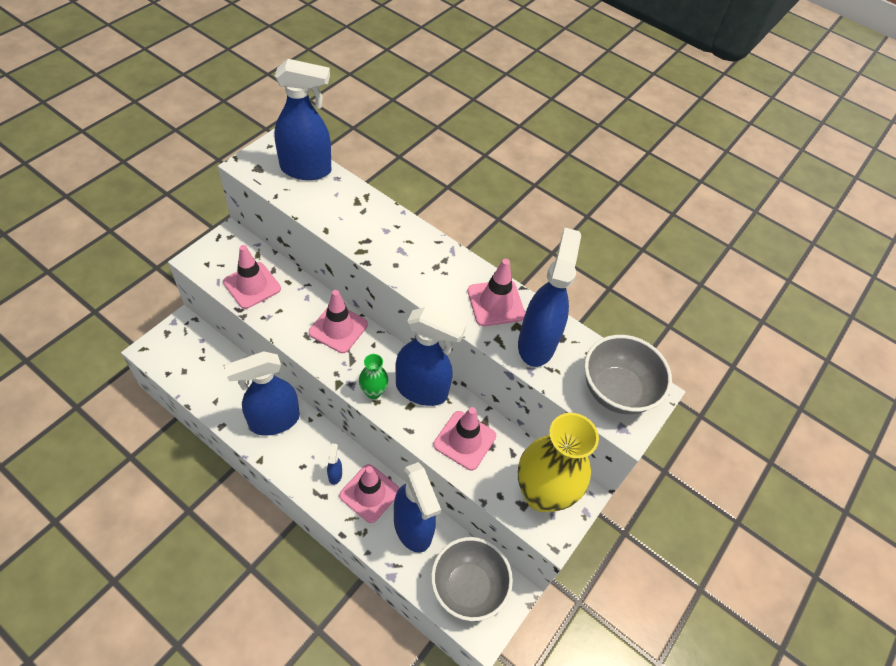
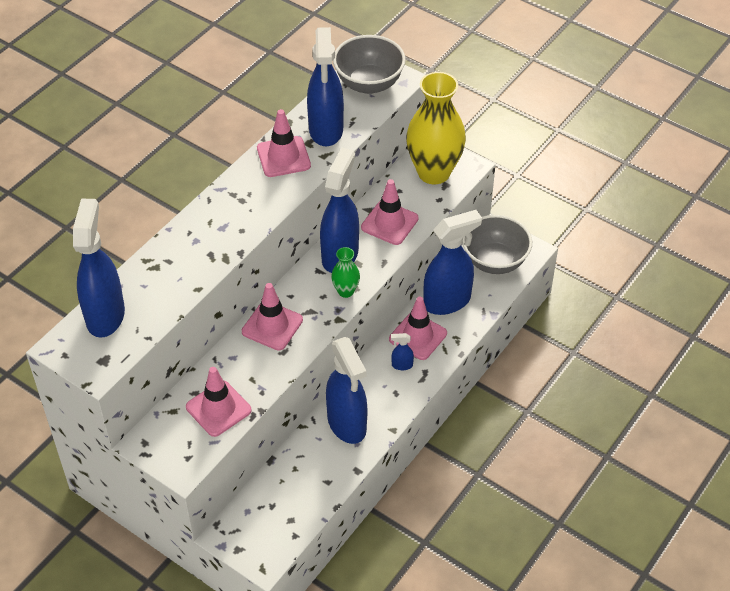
camera: 85 degrees left, 5 degrees down
blue spray bottle [518,228,581,367] -> blue spray bottle turned 105 degrees counterclockwise [307,27,344,146]

